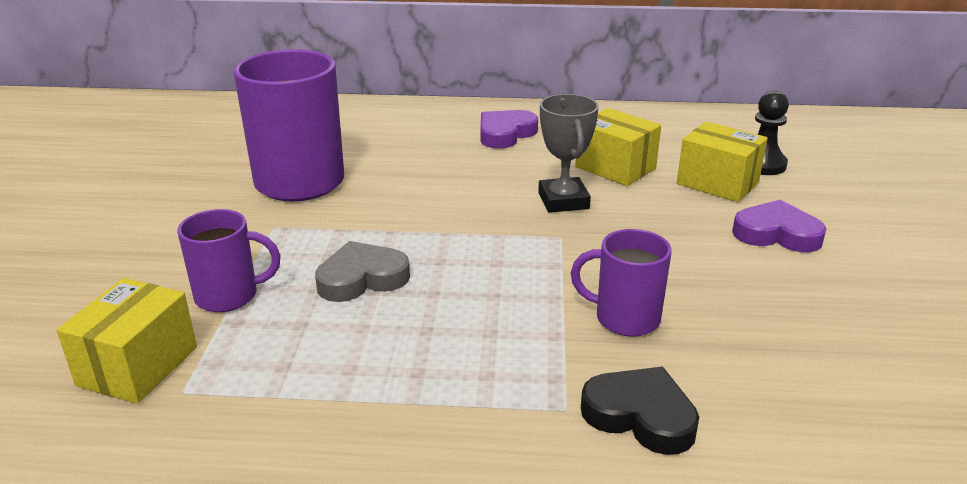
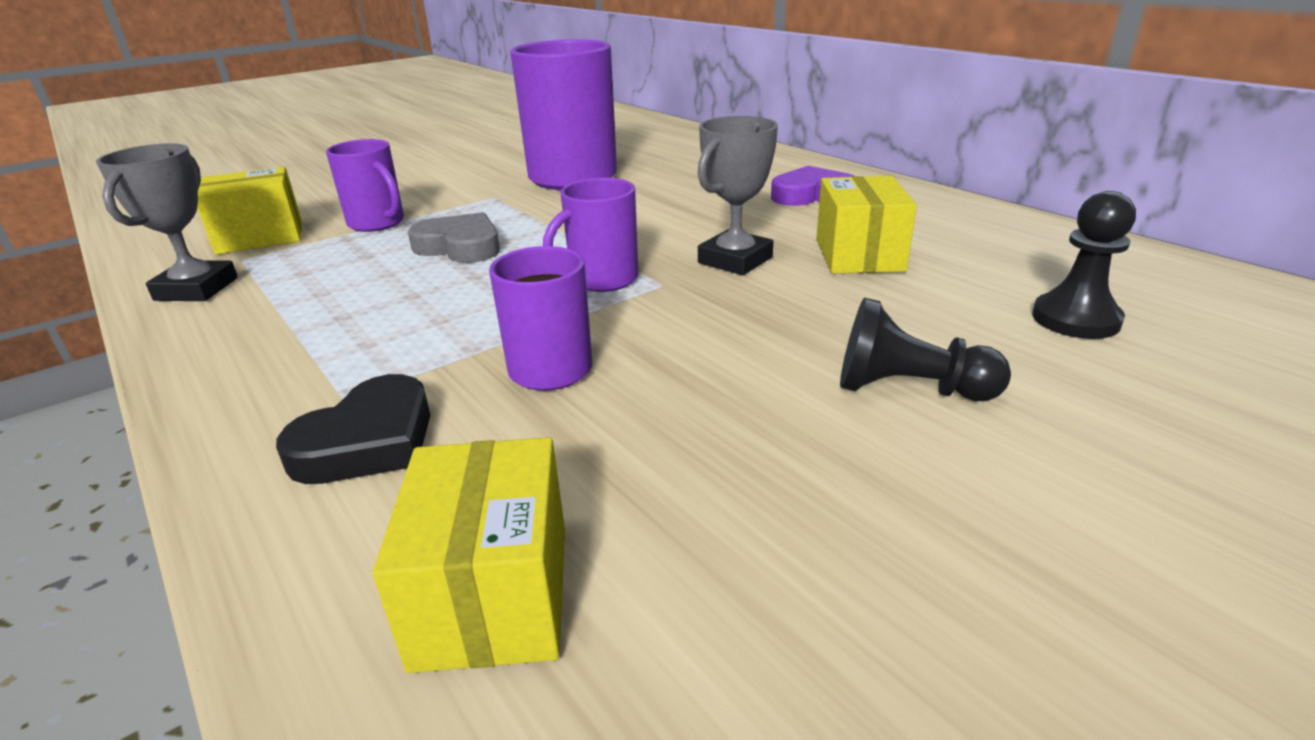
camera: 50 degrees right, 0 degrees up
black heart [581,367,699,455] -> black heart turned 45 degrees clockwise [276,374,430,484]
yellow box [677,121,768,202] -> yellow box moved to [373,437,565,673]
purple heart [732,200,826,252] -> black pawn [840,298,1011,401]
none -> grey trophy [96,143,238,301]
none -> purple mug [543,178,638,292]

